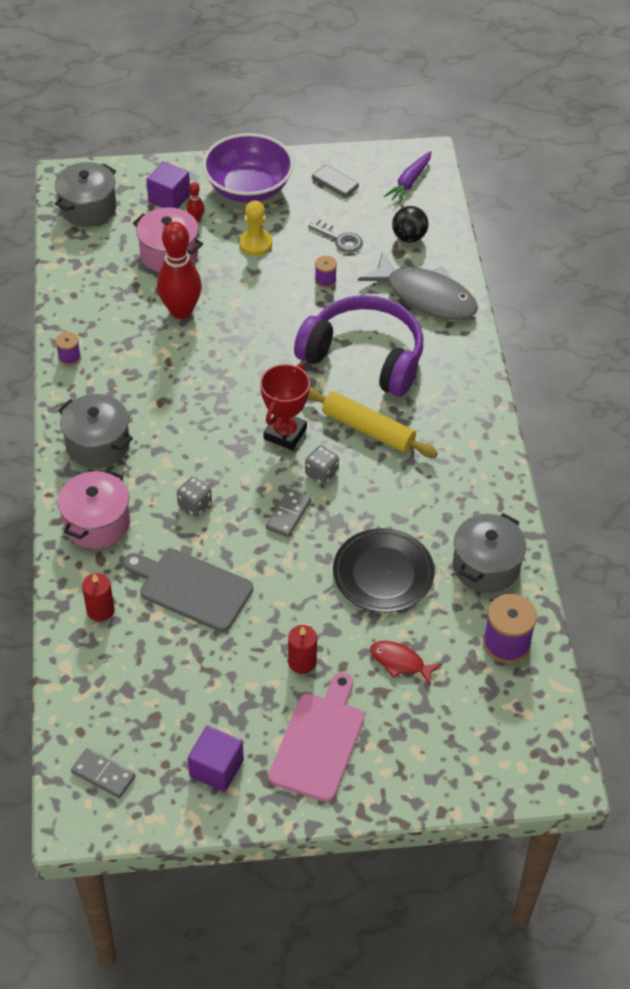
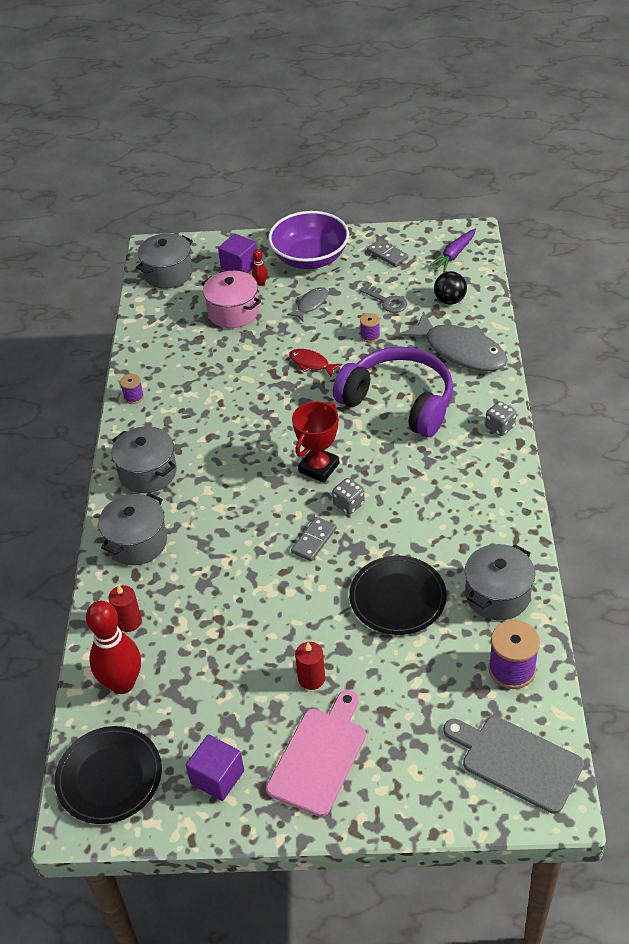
camera: 10 degrees right, 5 degrees down
pink pot [58,469,130,549] -> grey pot [98,493,167,565]
grey domino [71,748,135,798] -> black plate [54,726,162,824]
grey cutting board [123,549,253,632] -> grey cutting board moved to [443,716,584,814]
red bowling pin [157,222,202,319] -> red bowling pin moved to [86,601,141,694]
grey dice [177,477,212,517] -> grey dice moved to [485,401,516,436]
yellow pawn [239,200,272,256] -> grey fish [287,287,328,321]
yellow rolling pin [308,387,438,458] -> none
red fish [370,641,441,685] -> red fish moved to [289,349,342,377]

